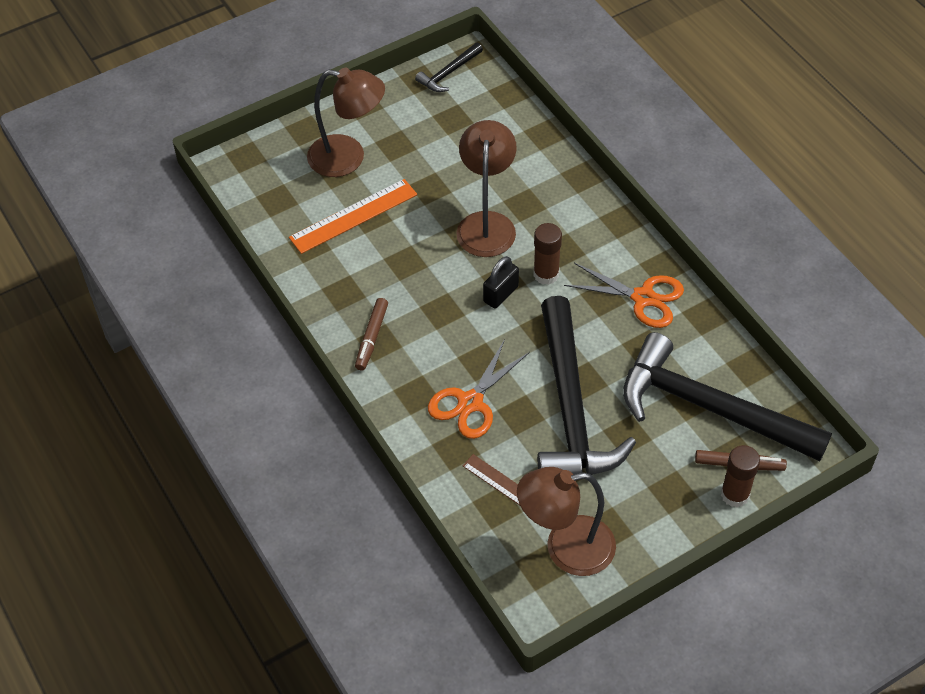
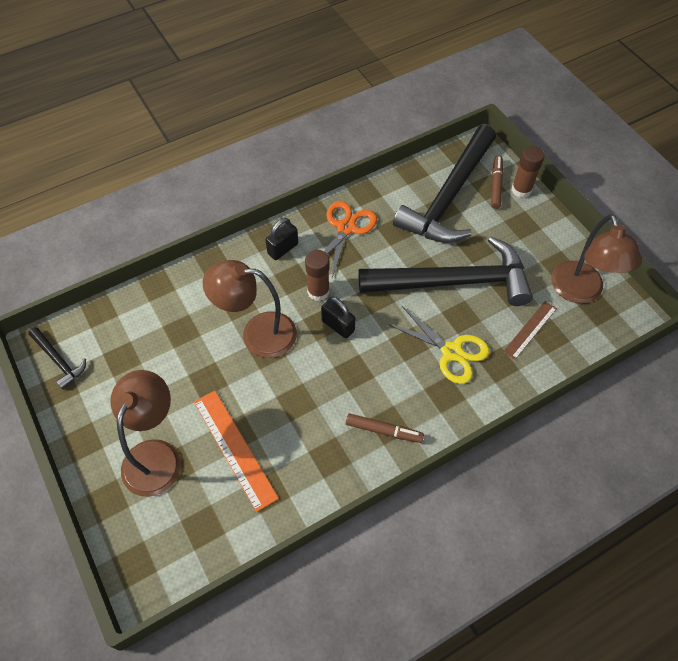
camera: 90 degrees left, 5 degrees up
orange scissors [428,339,530,439] -> yellow scissors [387,306,490,384]
none -> black padlock [266,218,298,260]

